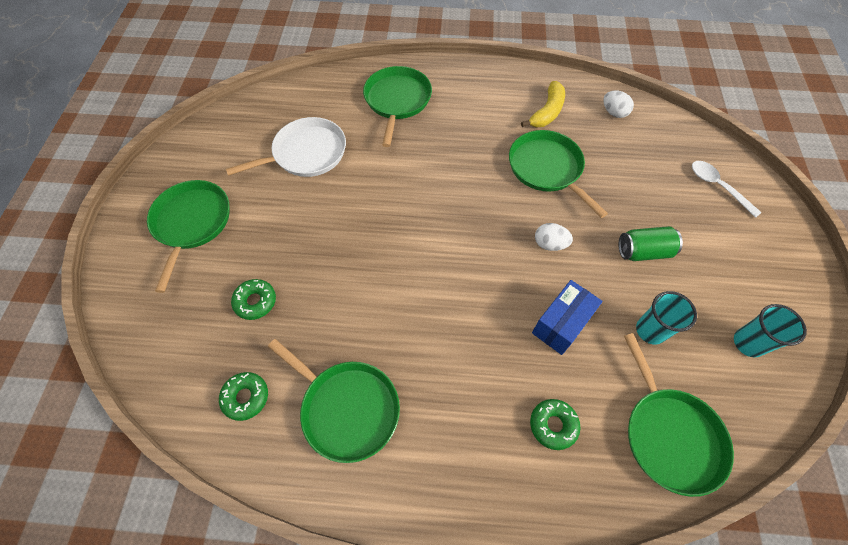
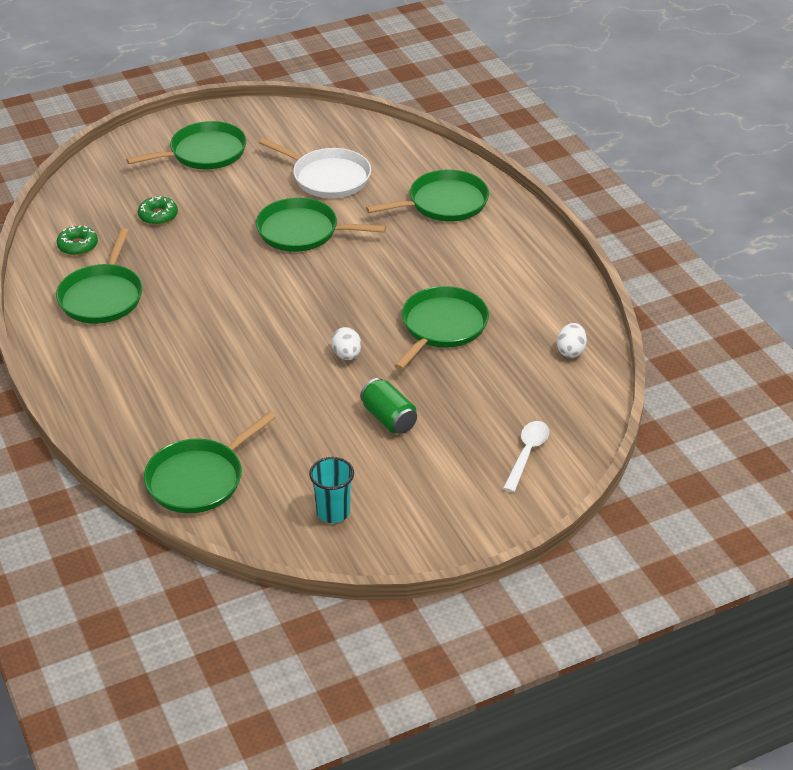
camera: 60 degrees right, 20 degrees down
yellow banana [521,81,565,127] -> none
green donut [530,399,580,450] -> none
blue box [532,280,603,355] -> none
turquoise cup [636,291,697,345] -> none
none -> green pan [256,197,386,252]

